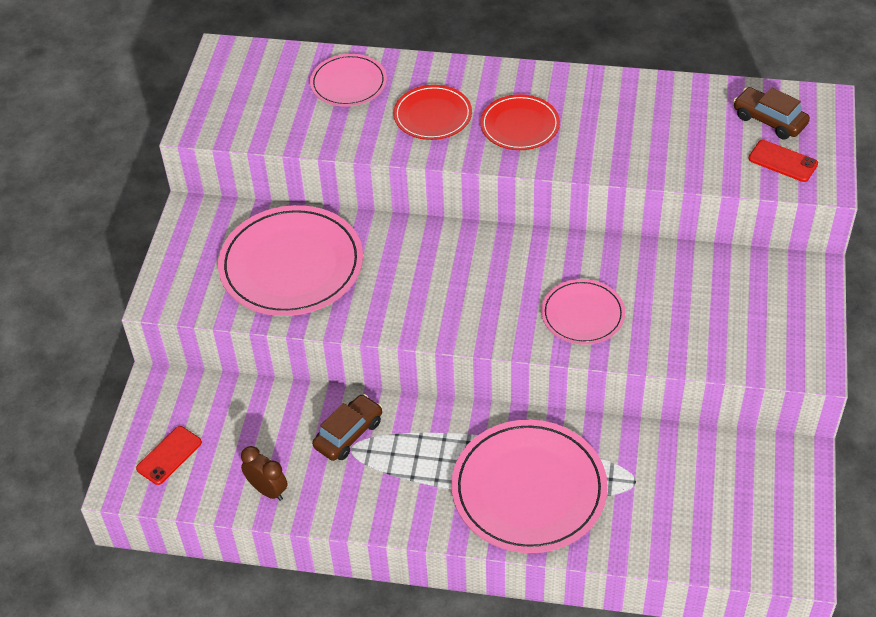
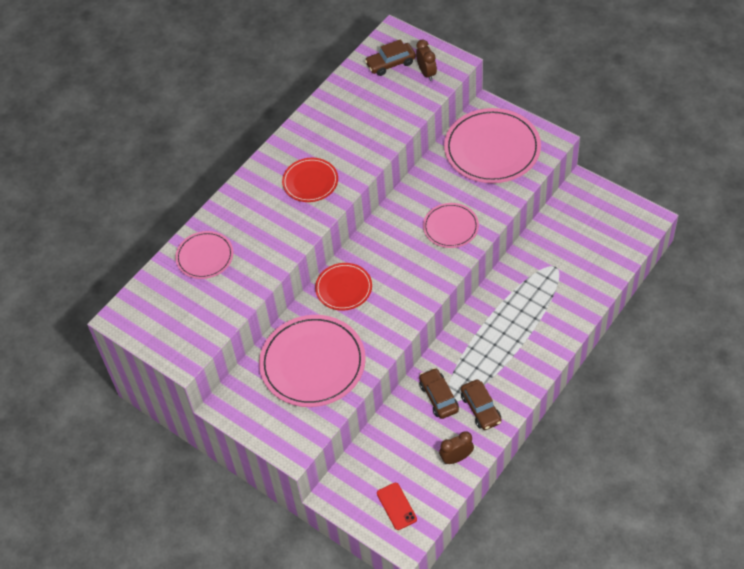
camera: 60 degrees left, 5 degrees up
red plate [393,85,472,140] -> red plate moved to [315,263,372,311]
pink plate [451,420,608,553] -> pink plate moved to [444,108,541,183]
red phone [748,140,818,182] -> brown clock [416,39,437,81]
none -> brown car [461,379,502,430]

